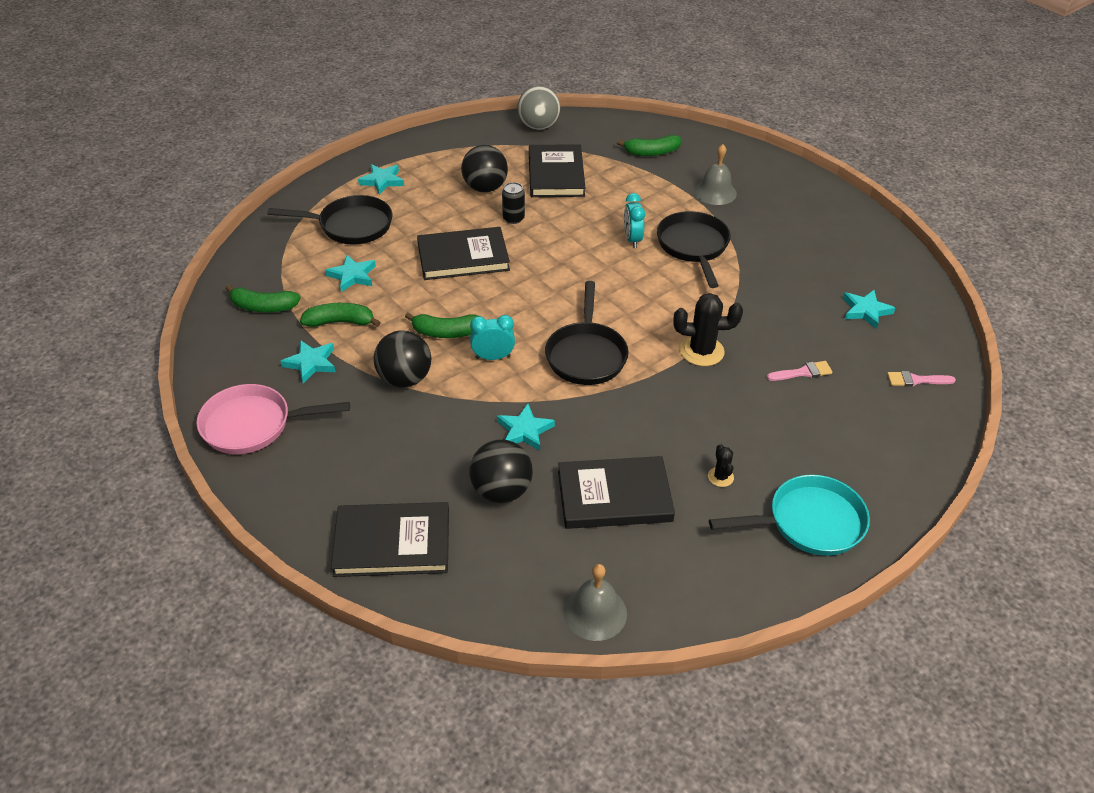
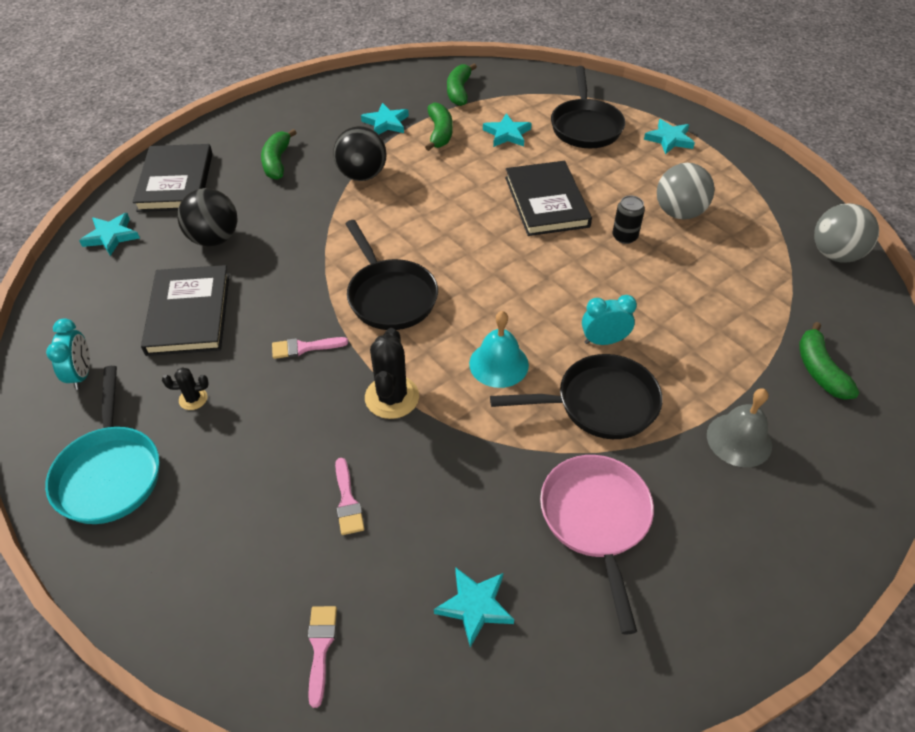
camera: 90 degrees right, 5 degrees up
pink pan [196,384,350,454] -> pink pan moved to [540,455,654,635]
green banana [405,312,482,338] -> green banana moved to [261,129,297,180]
black ball [461,145,508,192] -> grey ball [657,163,715,220]
turquoise clock [470,315,515,360] -> turquoise clock moved to [46,318,90,390]
turquoise star [497,404,555,451] -> turquoise star moved to [79,213,140,256]
black book [529,144,585,197] -> none
black pan [545,281,629,385] -> black pan turned 120 degrees counterclockwise [346,220,438,330]
grey bell [564,564,627,641] -> none
none -> pink brush [272,337,348,359]
none -> turquoise bell [469,311,529,388]

